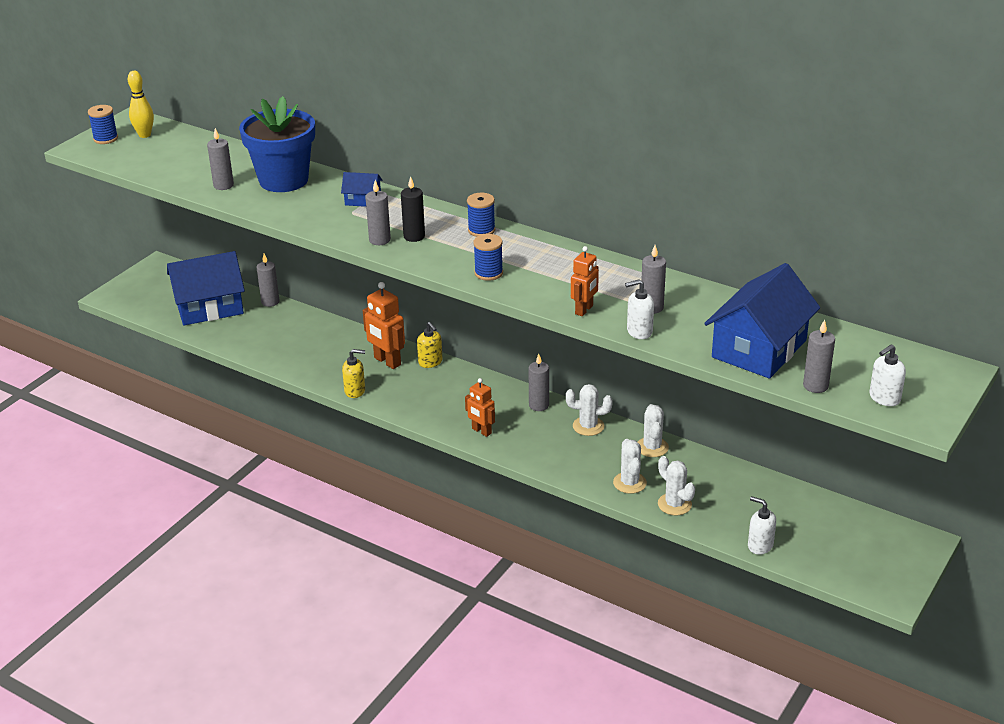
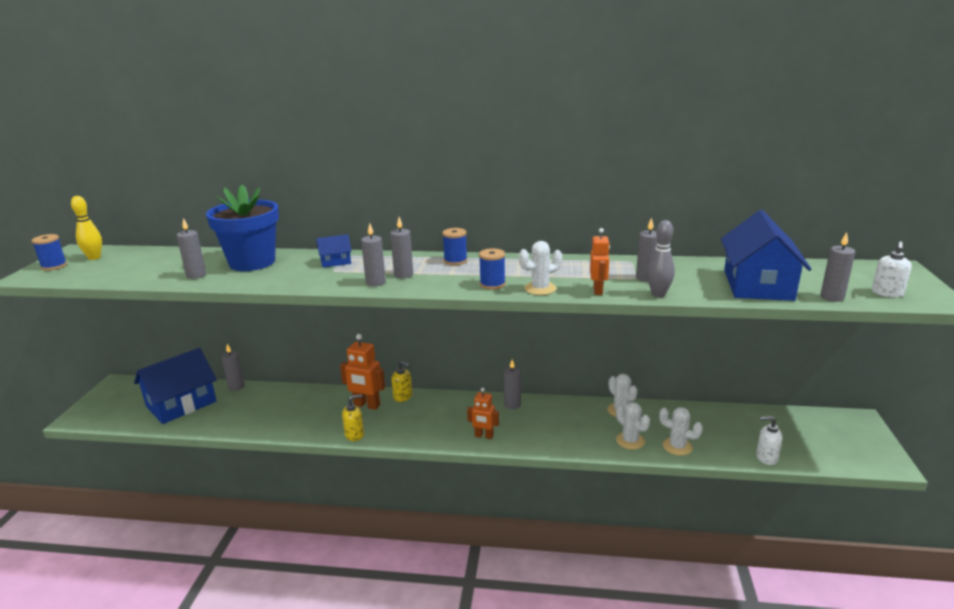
camera: 25 degrees left, 10 degrees down
black candle [401,176,425,242] -> grey candle [390,217,413,278]
white cactus [566,384,613,436] -> white cactus moved to [519,241,562,295]
white soap dispenser [625,279,654,339] -> grey bowling pin [647,220,675,297]

